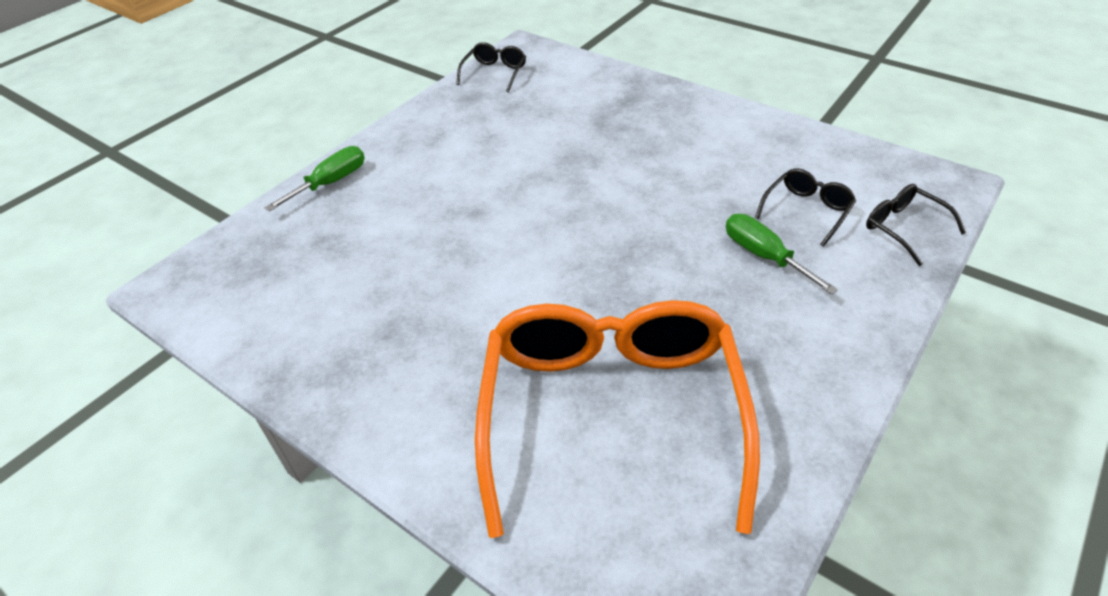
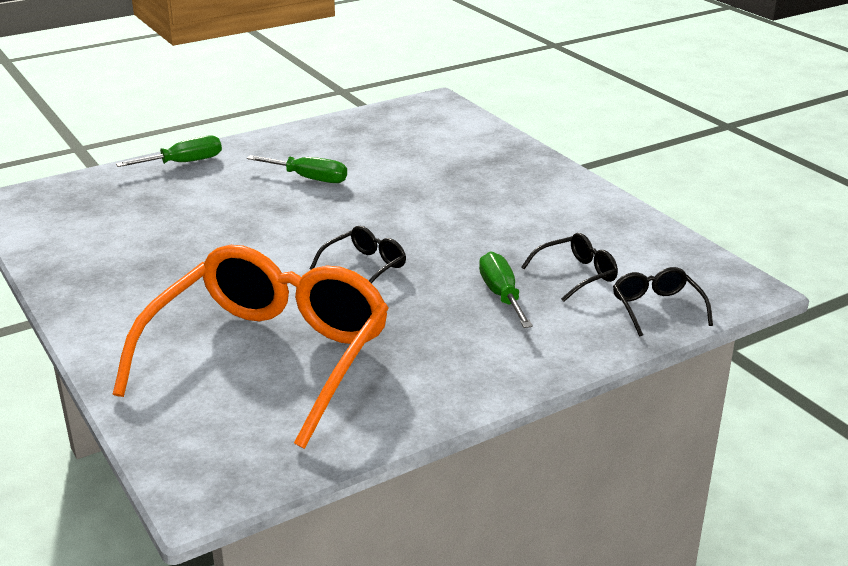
camera: 20 degrees right, 15 degrees down
black glasses [456,42,526,92] -> black glasses moved to [310,226,406,284]
none -> green screwdriver [247,155,347,183]

